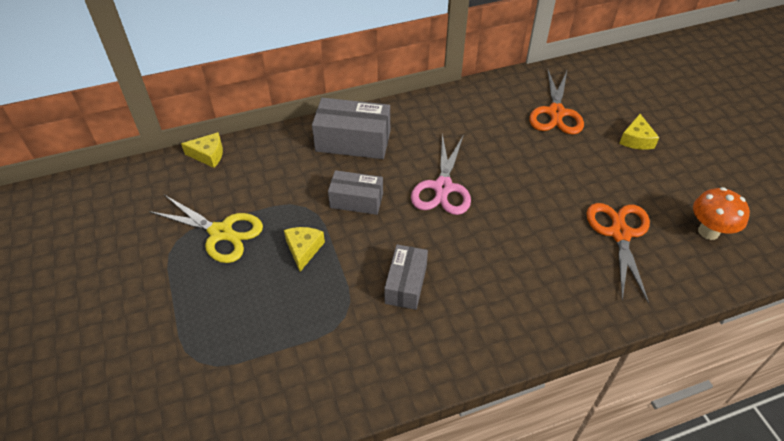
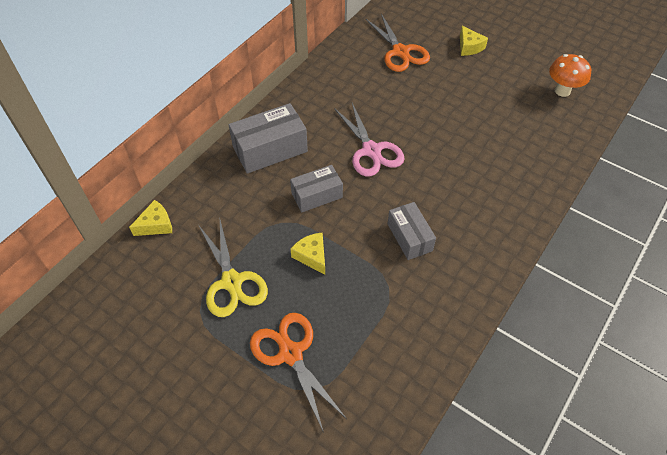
camera: 35 degrees left, 5 degrees up
yellow scissors [149,195,263,263] -> yellow scissors turned 75 degrees clockwise [199,220,268,317]
orange scissors [587,203,650,303] -> orange scissors moved to [250,313,347,433]

